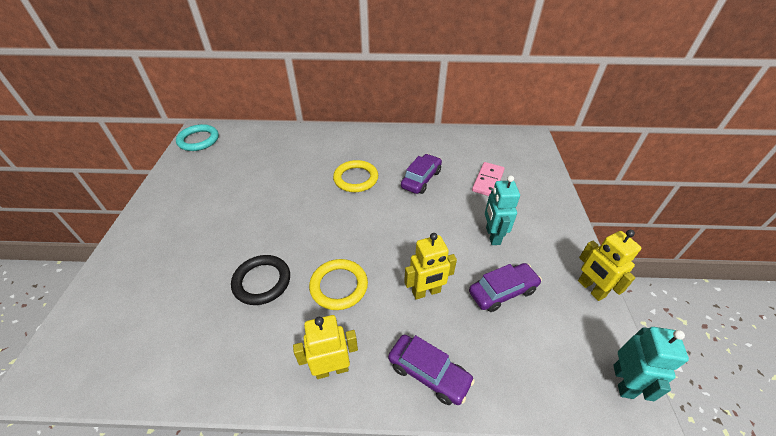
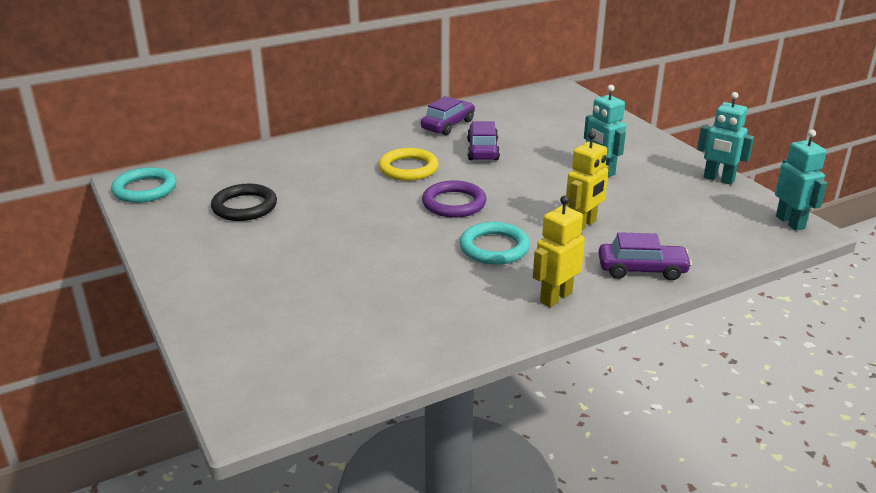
camera: 30 degrees left, 15 degrees down
black ring [231,255,290,305] -> black ring moved to [211,184,277,221]
yellow ring [309,259,368,310] -> turquoise ring [460,222,530,265]
purple car [469,263,542,312] -> purple car moved to [421,96,475,135]
pink domino [472,162,505,196] -> none
yellow robot [578,230,641,301] -> turquoise robot [697,92,754,185]
none -> purple ring [422,180,487,218]

